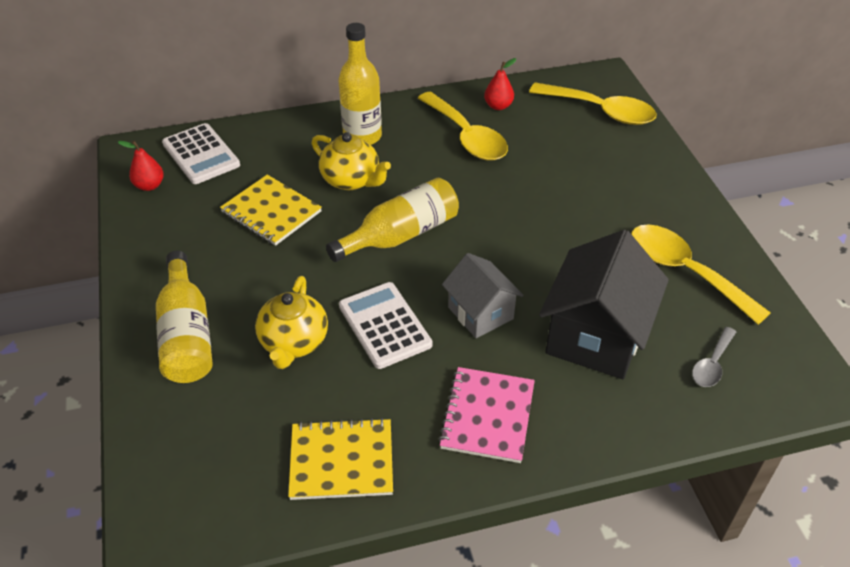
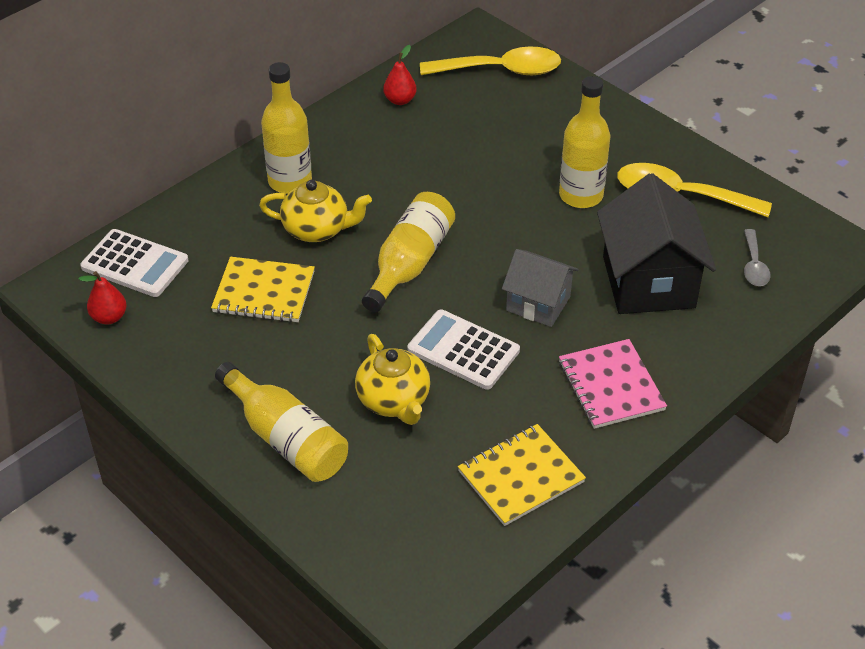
camera: 30 degrees left, 0 degrees up
yellow spoon [418,92,508,161] -> none
none -> yellow bottle [559,76,610,208]

